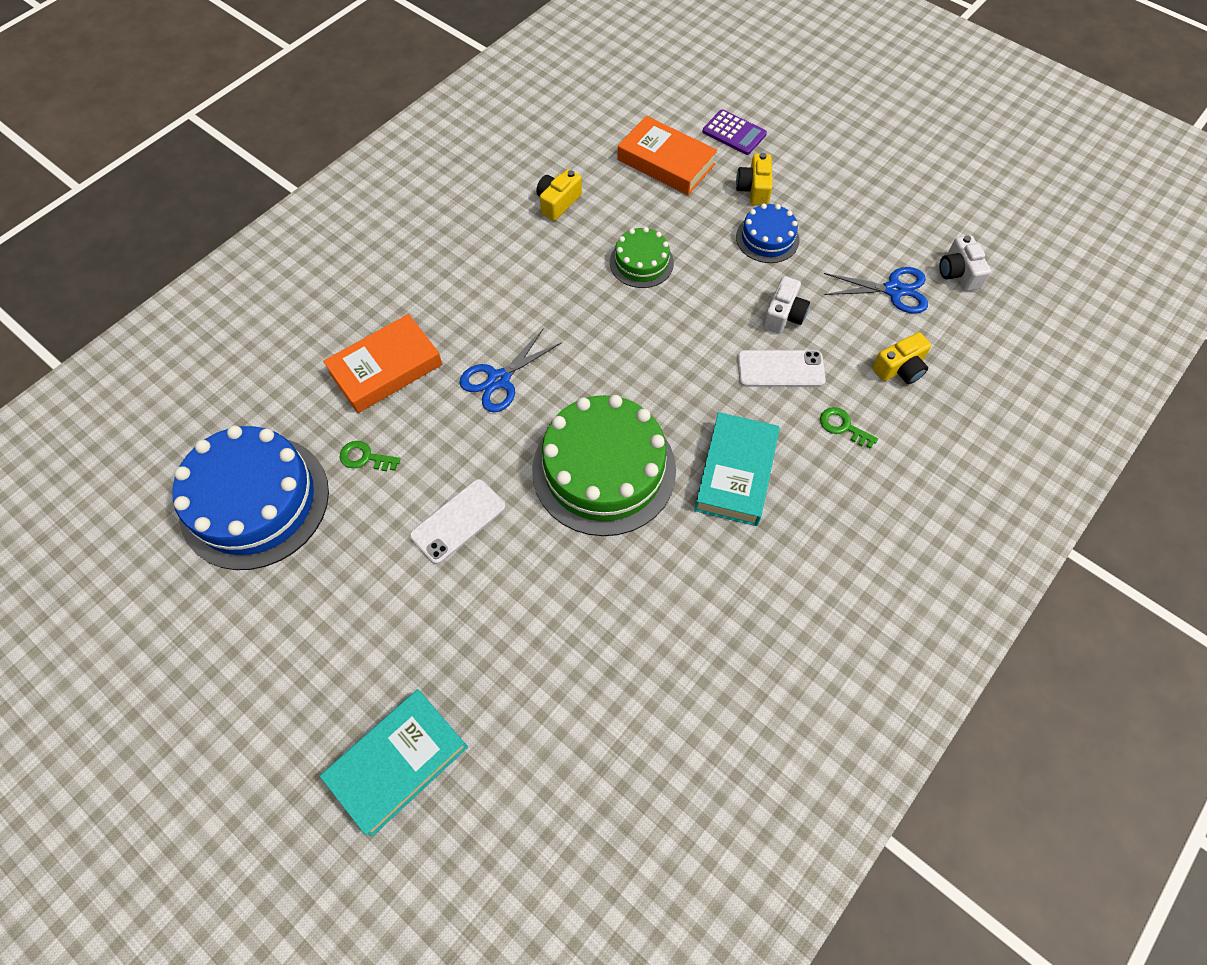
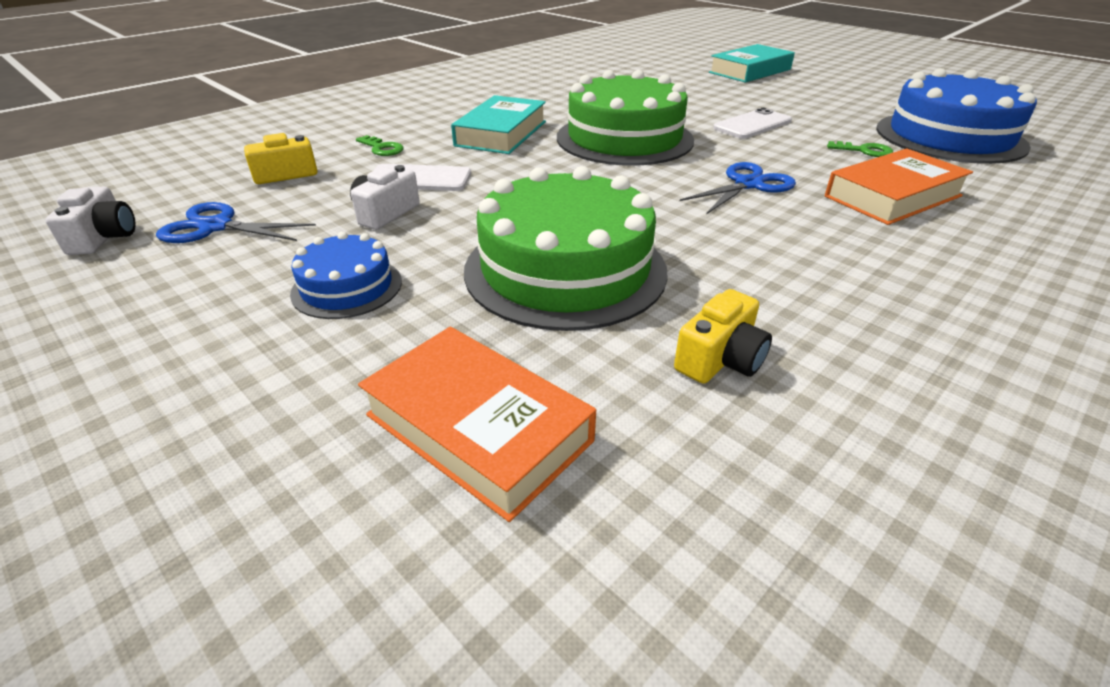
camera: 175 degrees left, 25 degrees down
green cake [610,227,674,288] -> green cake [464,166,668,331], size x1.96
purple calculator [702,109,767,155] -> none
yellow camera [736,153,772,206] -> none

